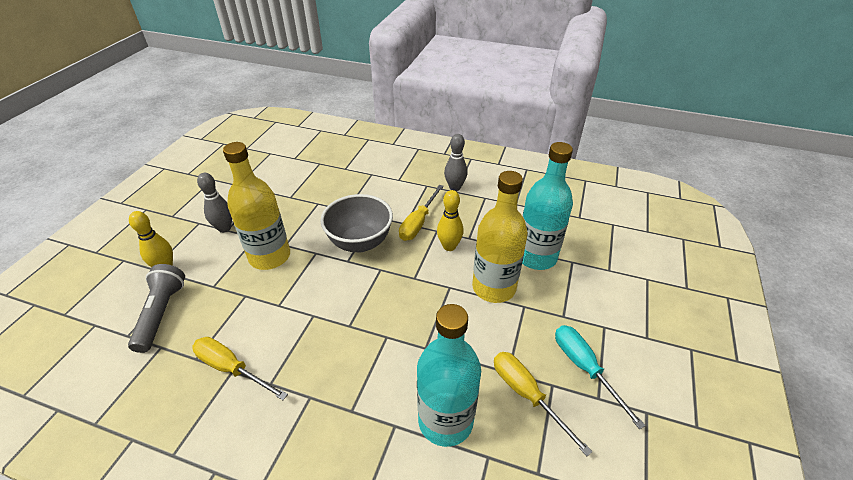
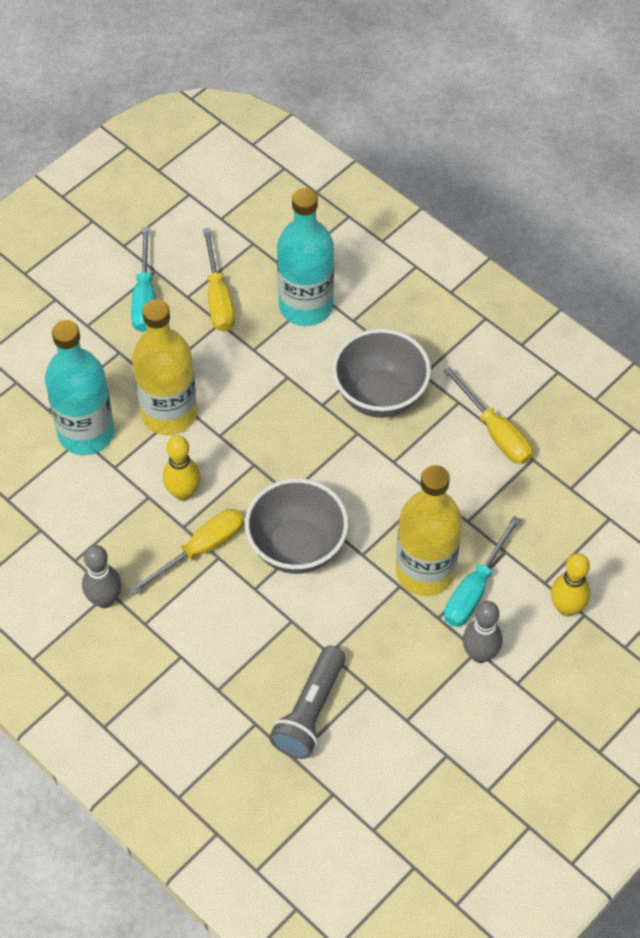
camera: 155 degrees left, 15 degrees up
grey flashlight [128,264,185,353] -> grey flashlight moved to [269,645,345,759]
none -> grey bowl [332,328,431,418]
none -> turquoise screwdriver [444,516,521,627]

